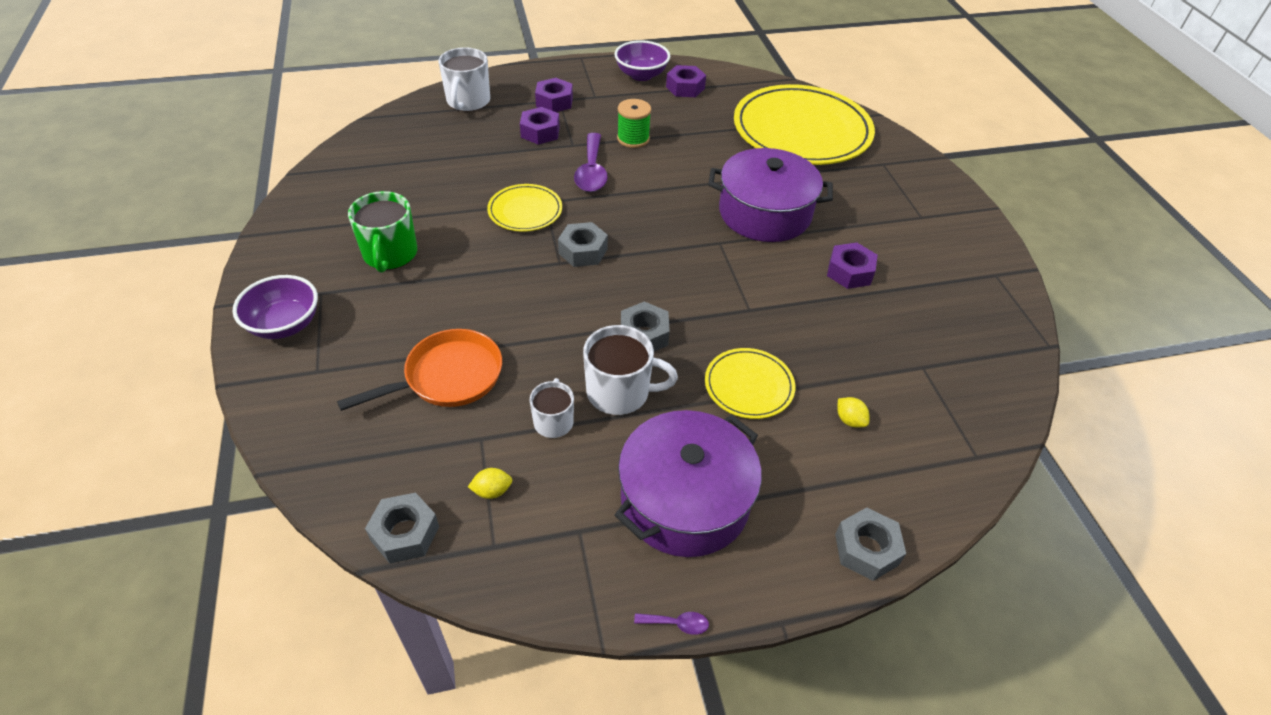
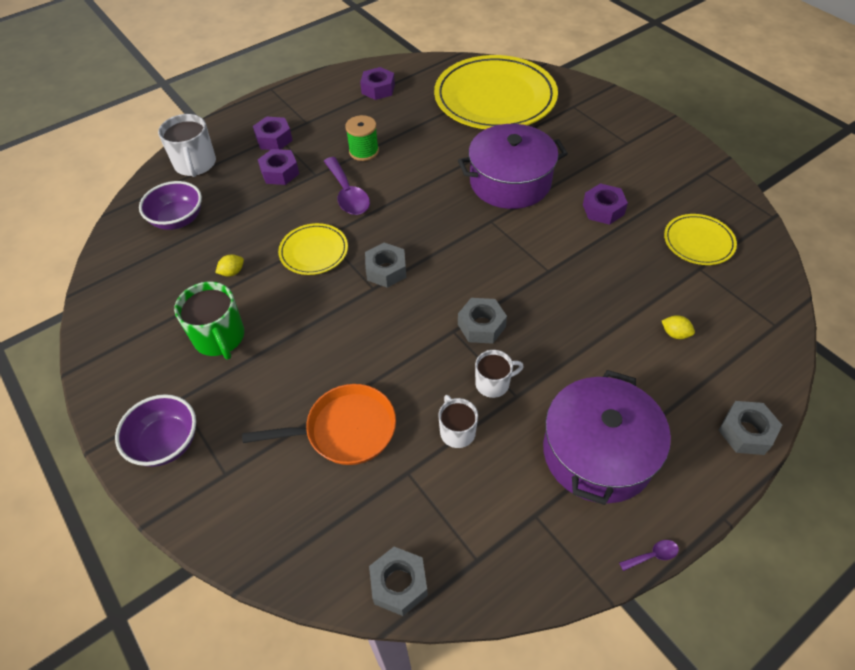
camera: 20 degrees left, 5 degrees up
orange pan [337,329,502,411] -> orange pan turned 45 degrees clockwise [242,384,396,465]
yellow lemon [468,468,512,499] -> yellow lemon moved to [215,255,244,277]
white mug [583,325,678,415] -> white mug [475,350,524,398], size x0.62
purple bowl [614,40,670,81] -> purple bowl moved to [139,181,202,230]
yellow plate [705,348,795,419] -> yellow plate moved to [664,214,737,265]

